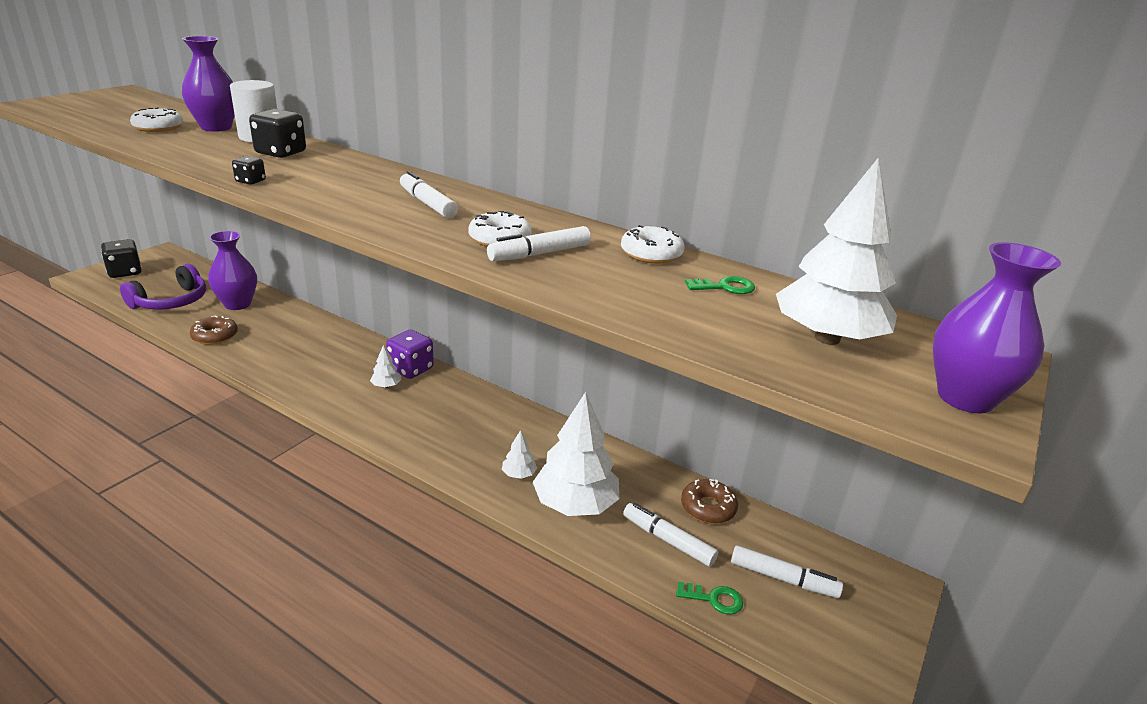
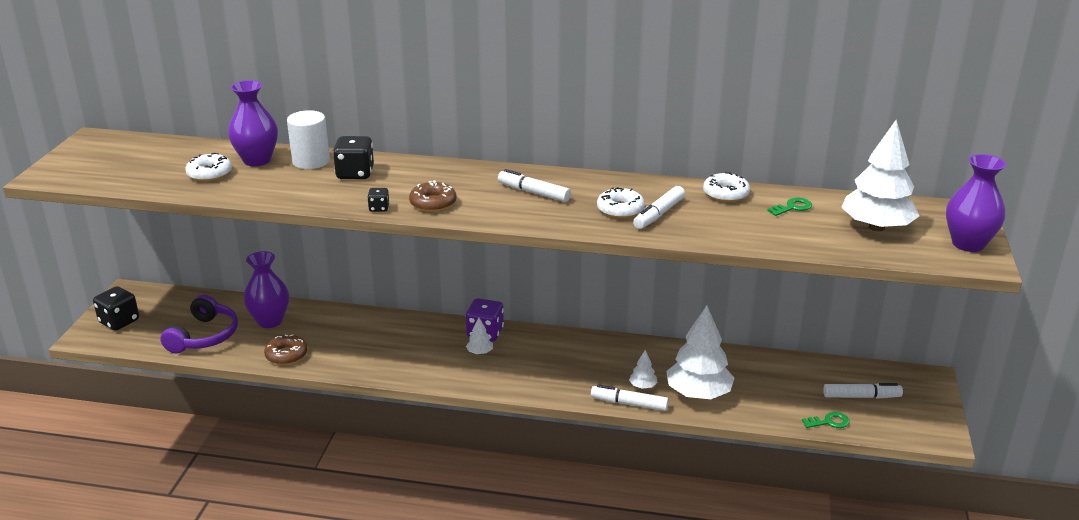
camera: 20 degrees left, 0 degrees up
white marker [623,503,718,567] -> white marker moved to [591,384,669,411]
brown donut [681,479,738,524] -> brown donut moved to [409,181,457,212]

